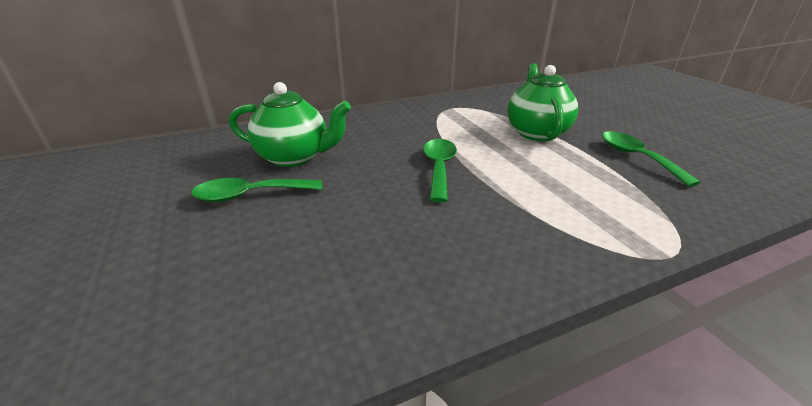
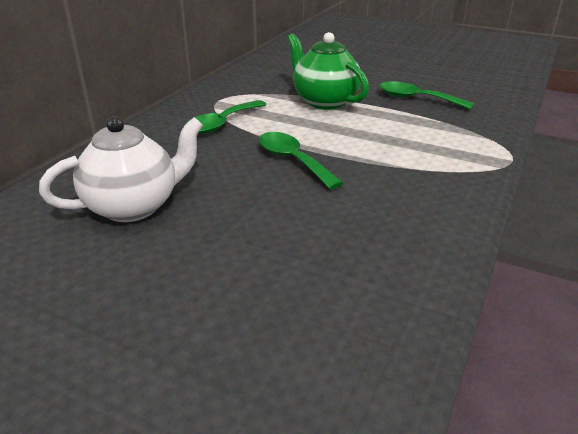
camera: 40 degrees left, 0 degrees up
green spoon [191,178,322,202] -> green spoon moved to [185,100,267,134]
green teapot [229,82,351,167] -> white teapot [39,116,203,222]

